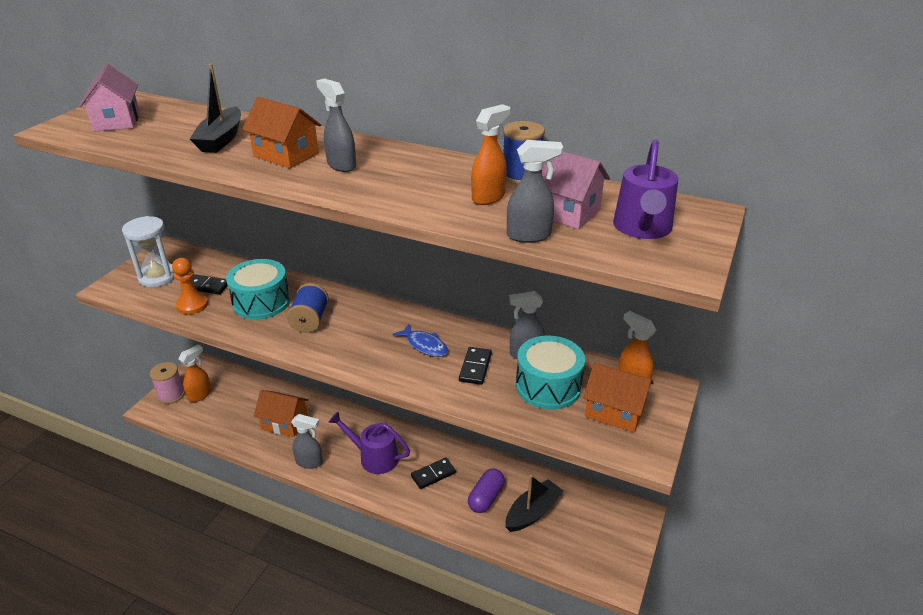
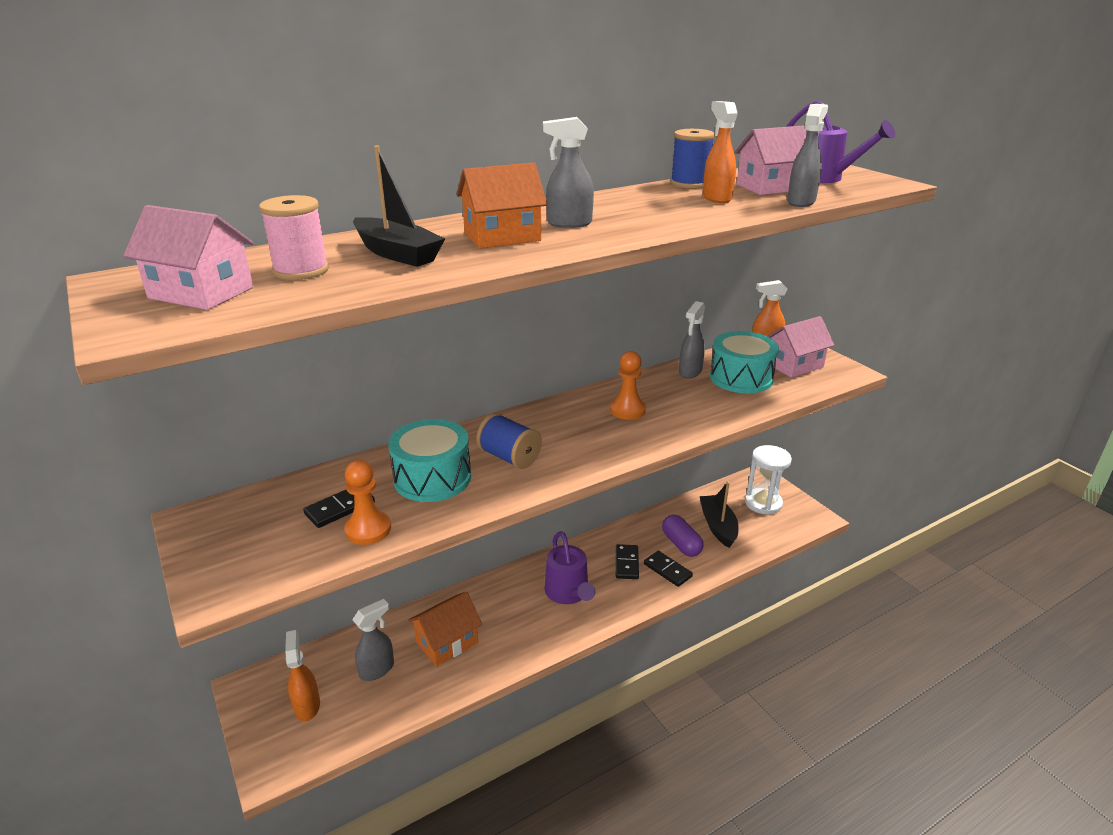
camera: 55 degrees left, 5 degrees down
white hourglass [122,216,175,287] -> white hourglass moved to [745,445,792,515]
pink spool [150,362,185,404] -> pink spool moved to [259,195,329,280]
grey spray bottle [291,414,323,469] -> grey spray bottle moved to [352,599,394,681]
purple watering can [328,412,410,474] -> purple watering can turned 75 degrees counterclockwise [544,531,595,604]
blue fish [392,324,448,357] -> orange pawn [610,351,646,420]
black domino [459,347,492,385] -> black domino moved to [644,551,693,587]
orange house [583,362,654,433] -> pink house [767,316,834,378]

